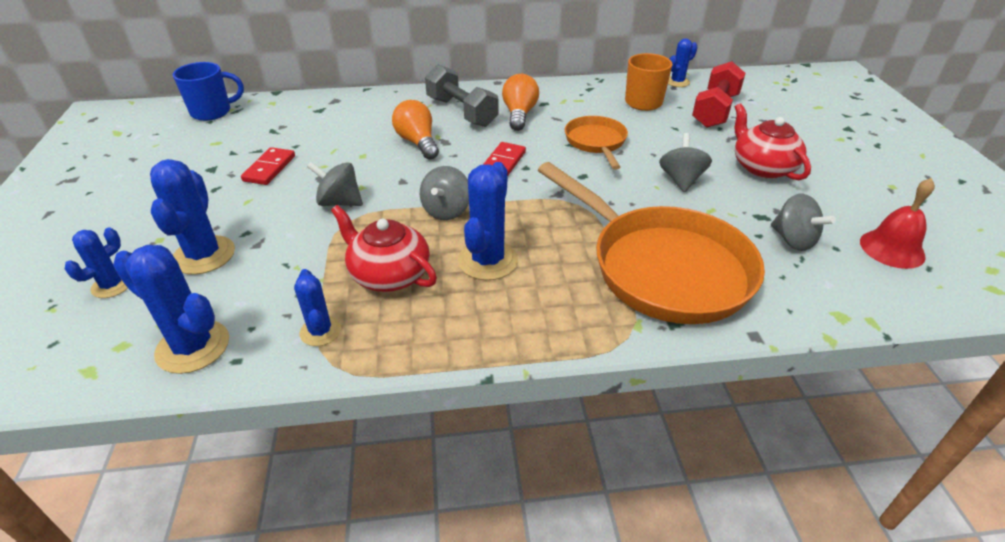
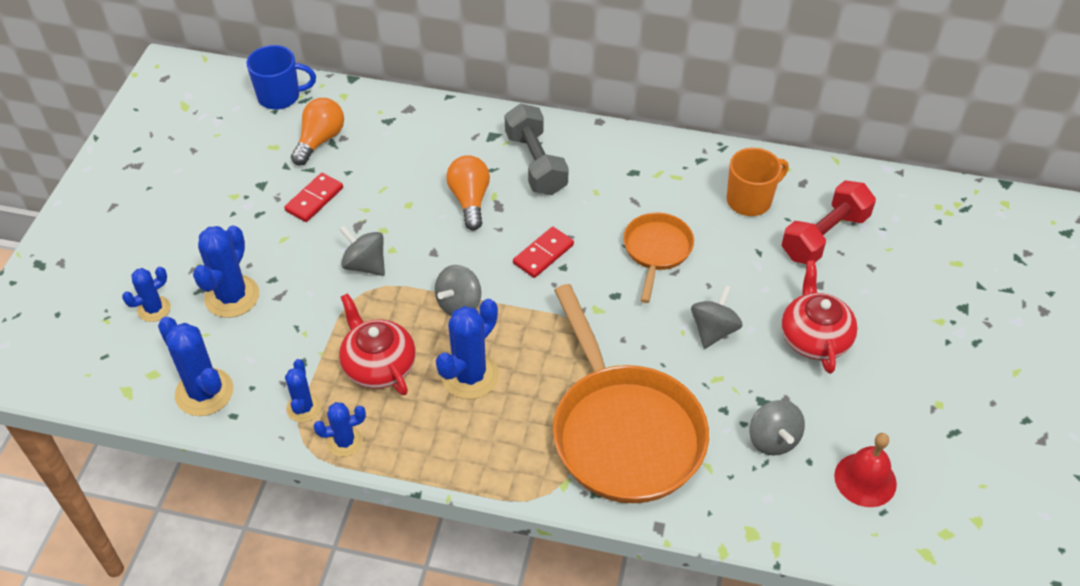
camera: 20 degrees right, 10 degrees up
orange light bulb [502,74,539,131] -> orange light bulb moved to [291,98,344,166]
blue cactus [668,39,698,87] -> blue cactus moved to [313,402,366,457]

